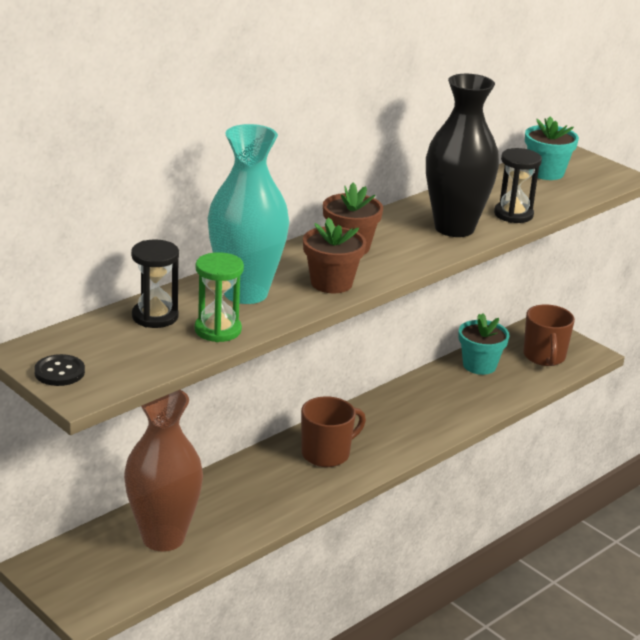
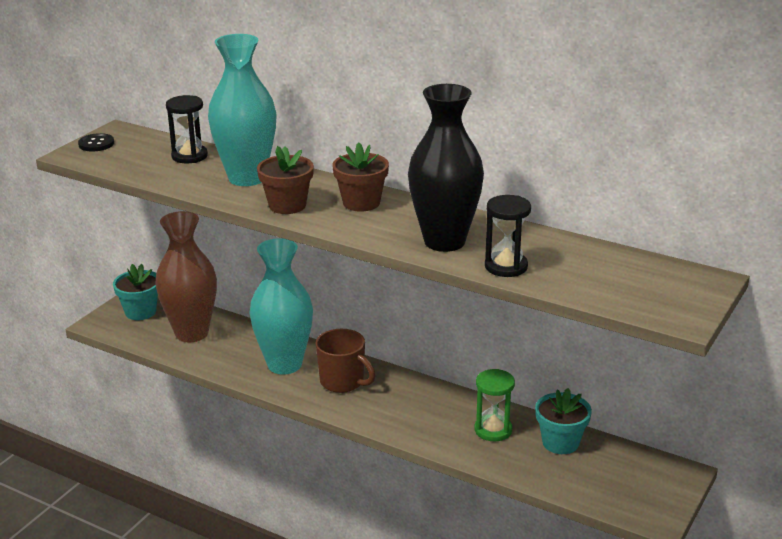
camera: 75 degrees right, 0 degrees up
green hourglass [195,252,244,342] -> green hourglass moved to [474,369,515,441]
brown mug [523,305,575,366] -> none
turquoise flower pot [525,117,579,180] -> turquoise flower pot moved to [113,264,158,320]
none -> turquoise vase [250,238,313,374]

